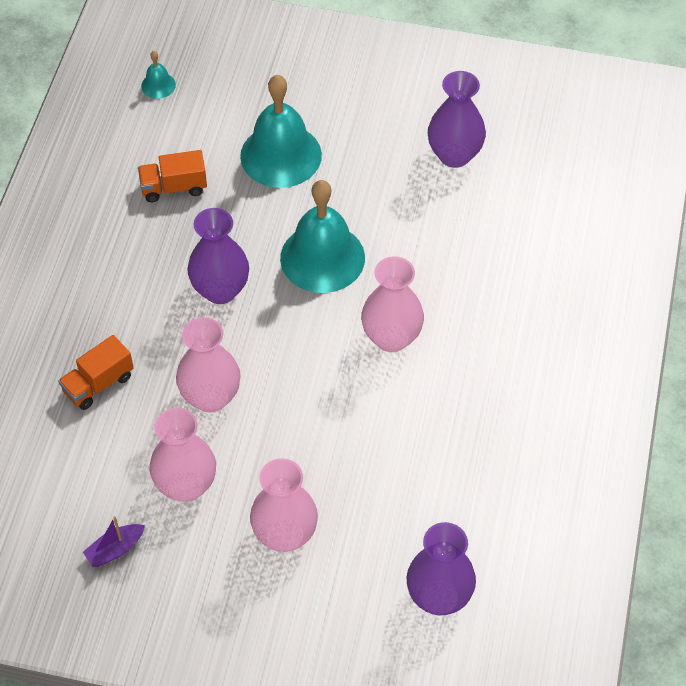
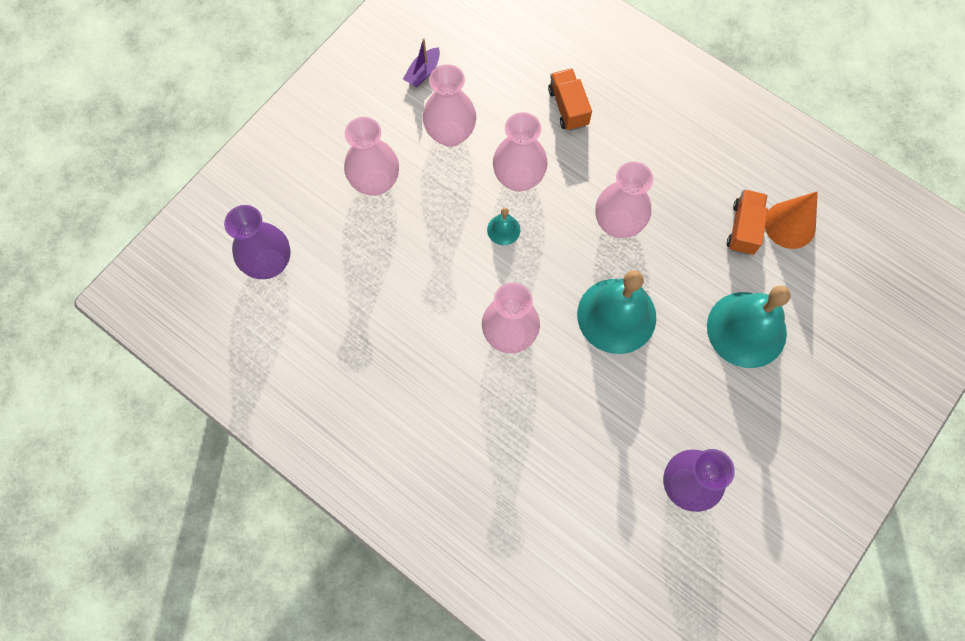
camera: 115 degrees right, 15 degrees up
purple boat [83,516,145,567] -> purple boat turned 135 degrees counterclockwise [403,38,440,88]
turquoise bell [141,51,176,99] -> turquoise bell moved to [487,208,520,245]
purple vase [187,208,249,304] -> pink vase [595,162,653,238]
none -> orange cone [765,191,818,249]

